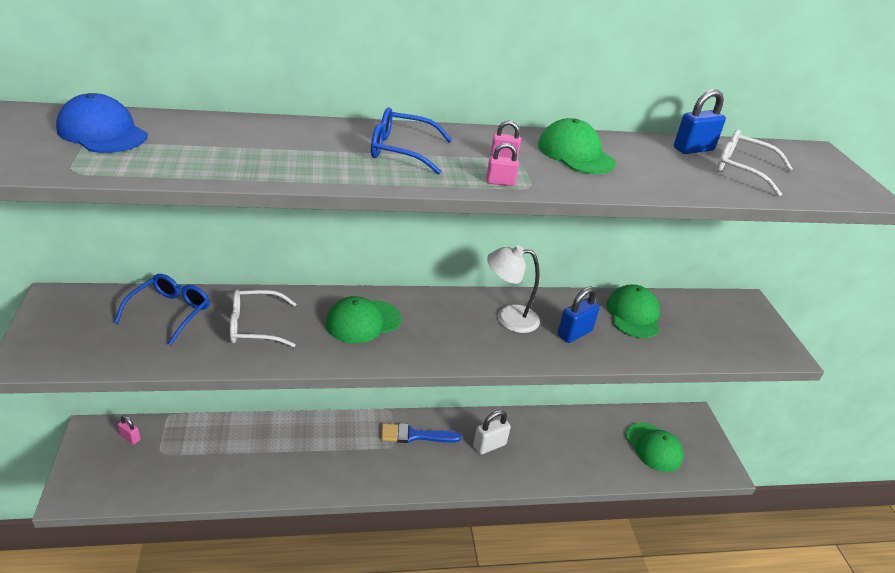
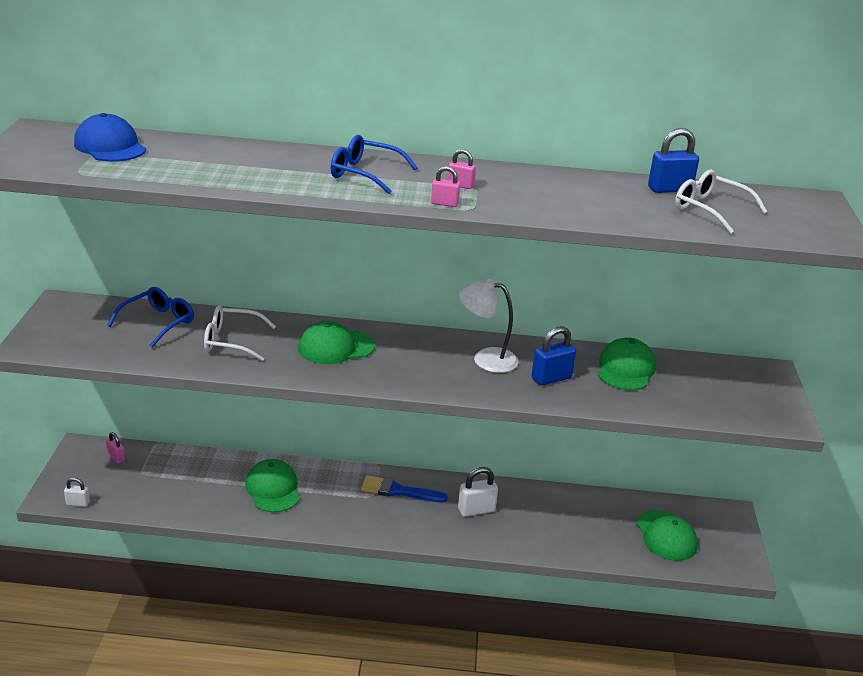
camera: 15 degrees right, 5 degrees down
green cap [538,118,616,174] -> green cap moved to [245,459,300,512]
none -> white padlock [64,478,90,507]

